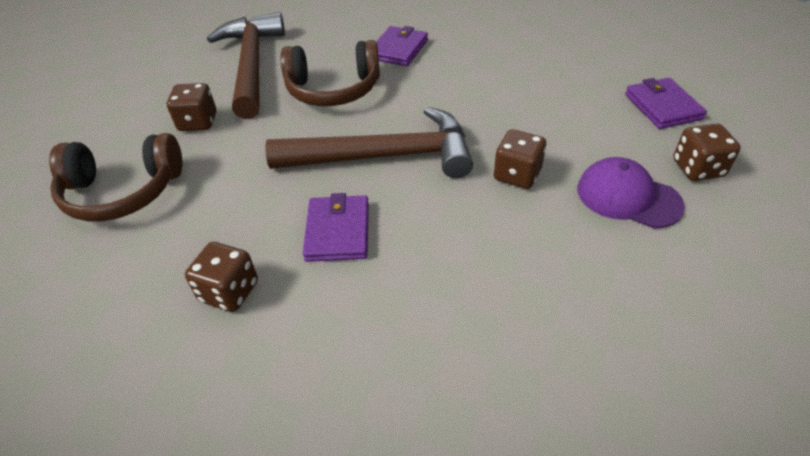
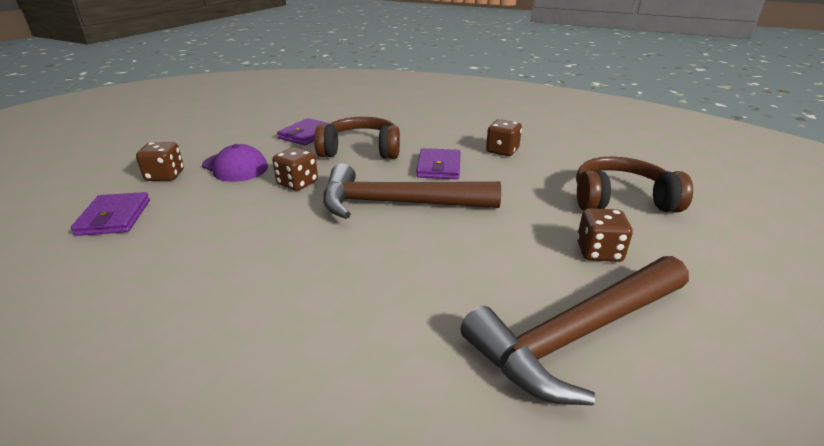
camera: 175 degrees left, 15 degrees down
brown hammer [207,12,285,119] -> brown hammer turned 60 degrees clockwise [460,256,689,405]
brown headphones [281,40,380,106] -> brown headphones moved to [314,117,400,159]
purple wallet [376,26,428,66] -> purple wallet moved to [277,118,330,145]

